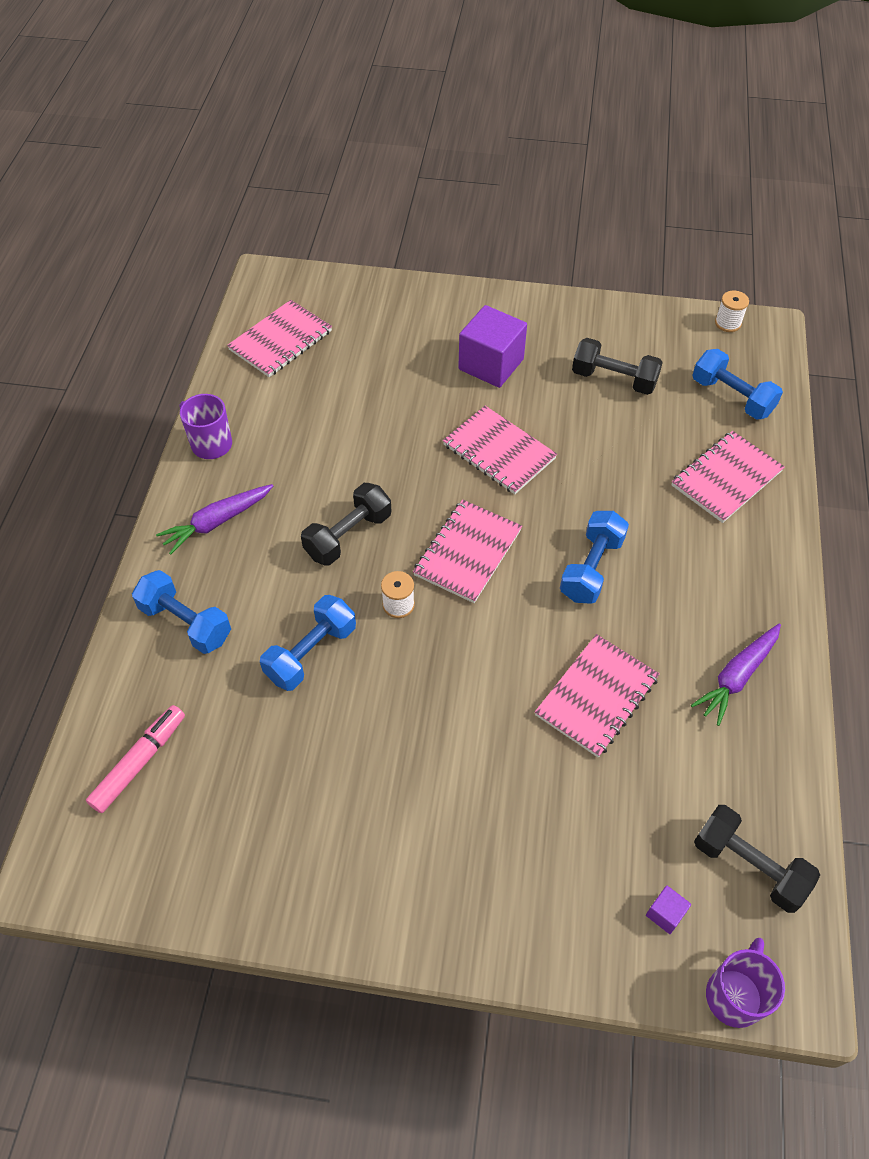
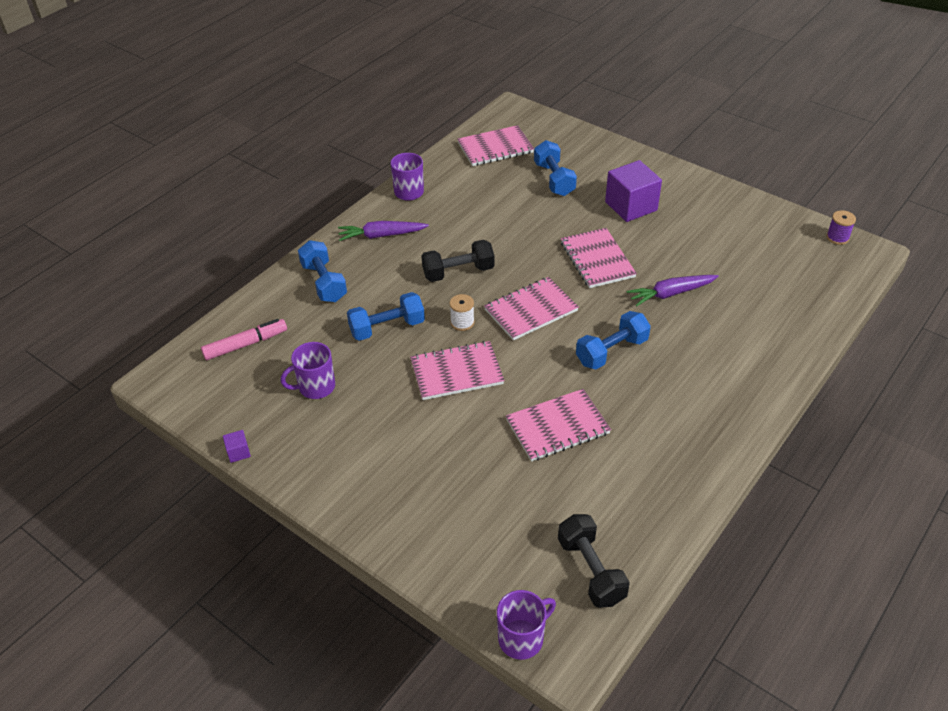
camera: 30 degrees right, 10 degrees down
black dumbbell [572,338,663,395] -> none
purple cube [646,885,691,934] -> purple cube moved to [223,430,251,463]
pink notebook [672,431,785,523] -> pink notebook moved to [410,341,504,400]
purple carrot [691,623,781,726] -> purple carrot moved to [627,275,719,307]
blue dumbbell [692,349,783,420] -> blue dumbbell moved to [534,140,577,196]
white spool [715,291,749,332] -> purple spool [827,210,856,245]
none -> purple mug [281,342,335,399]

